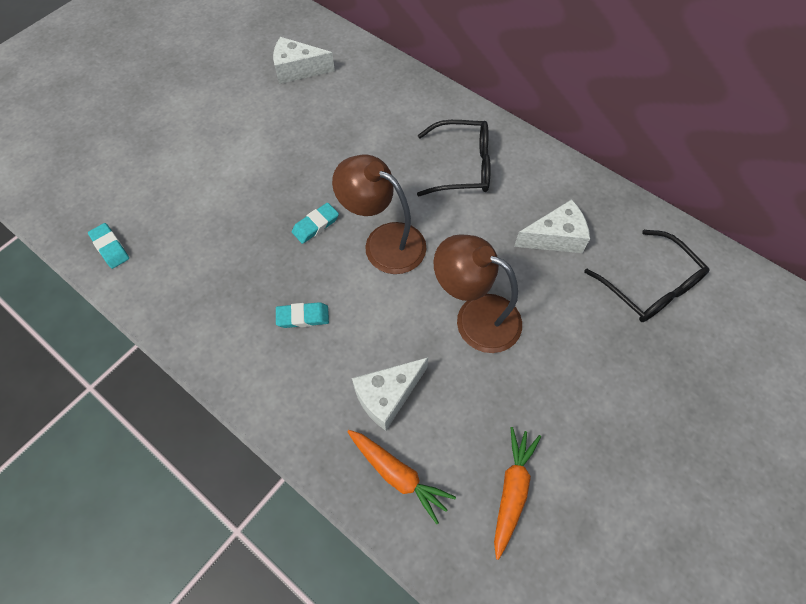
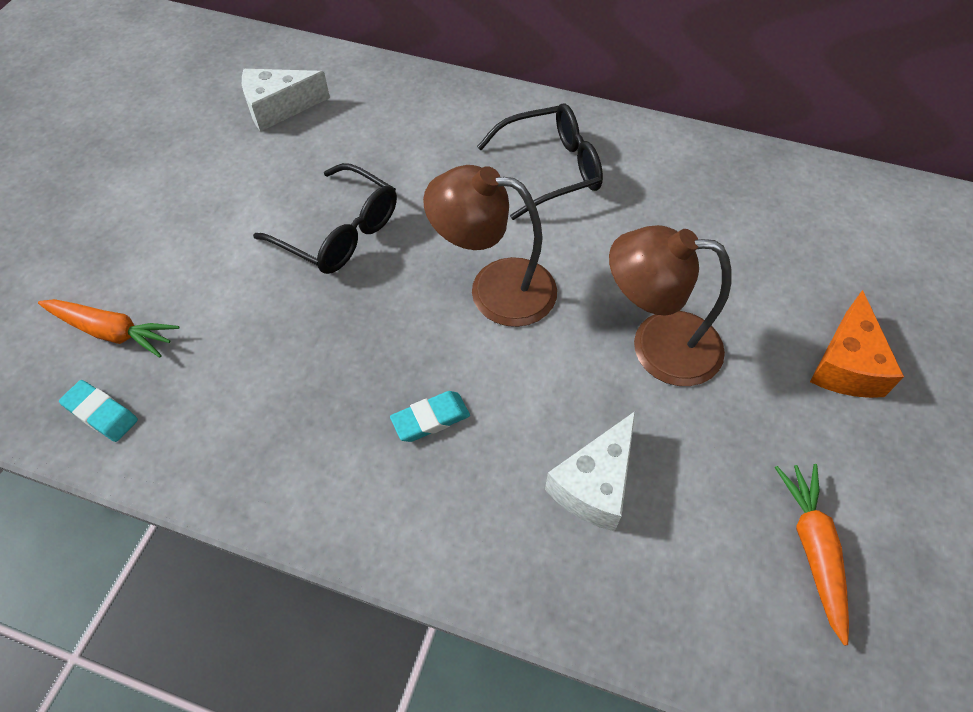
camera: 20 degrees left, 5 degrees down
turquoise eraser [292,203,339,244] -> none
orange carrot [347,430,456,524] -> orange carrot moved to [38,299,179,358]
white cheese [514,199,590,253] -> none
black glasses [584,230,709,322] -> black glasses moved to [253,163,397,274]
none -> orange cheese [810,290,904,398]

